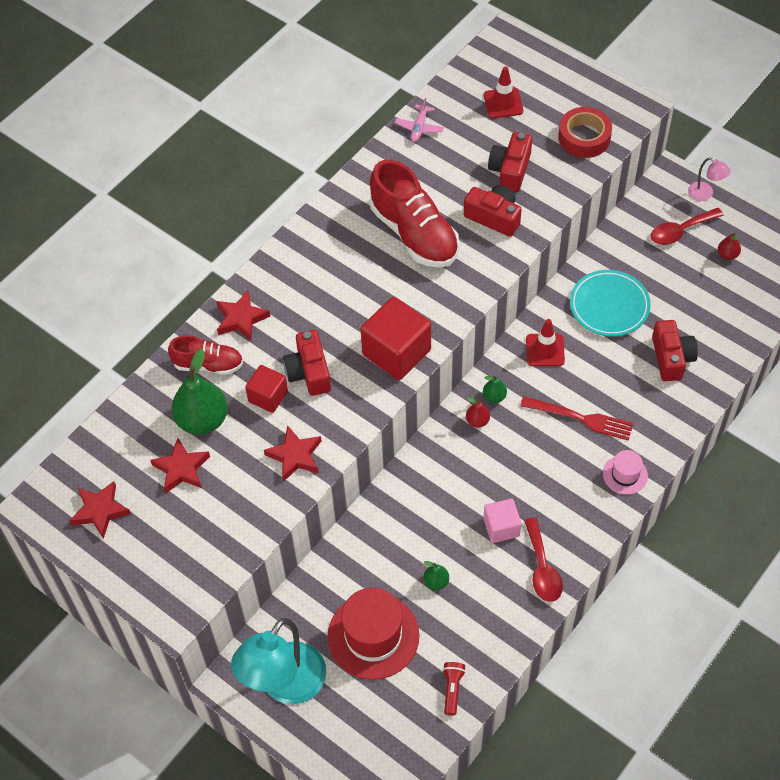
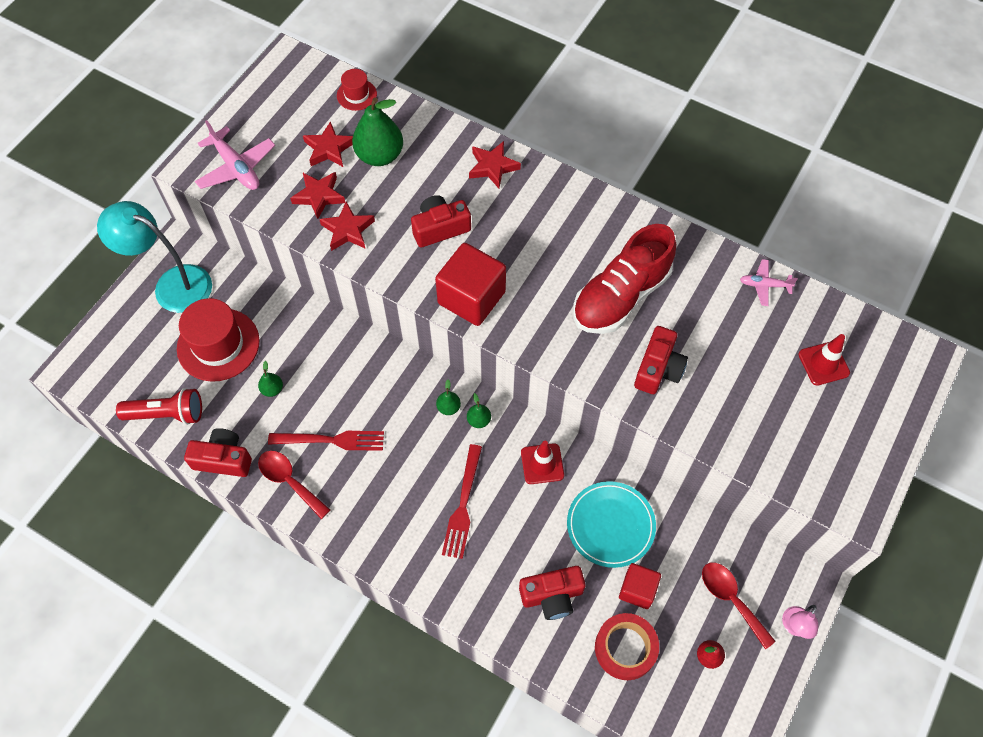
camera: 80 degrees right, 5 degrees up
red star [69,481,131,539] -> red star moved to [290,172,345,219]
red shoe [168,335,243,375] -> none
red cube [245,365,288,413] -> red cube moved to [619,563,661,609]
red flashlight [443,662,466,716] -> red flashlight [116,388,202,425], size x1.73
red pear [466,397,490,428] -> green pear [436,380,461,415]
pink cube [484,499,521,543] -> red fork [268,431,384,451]
red camera [488,132,532,192] -> red camera moved to [184,428,252,477]
red spoon [524,518,563,602] -> red spoon turned 60 degrees clockwise [258,451,330,519]
red tape [558,107,612,158] -> red tape moved to [595,613,659,680]
pink hat [603,450,648,495] -> none
none -> pink plane [195,120,275,190]
none -> red hat [337,69,377,111]

